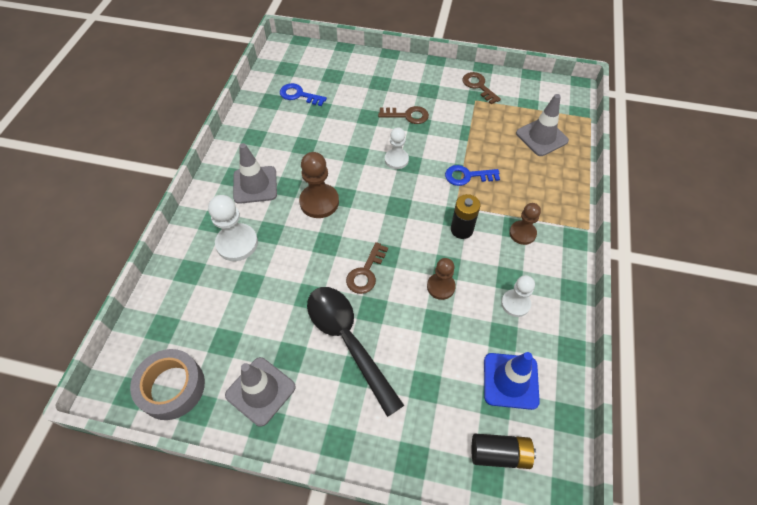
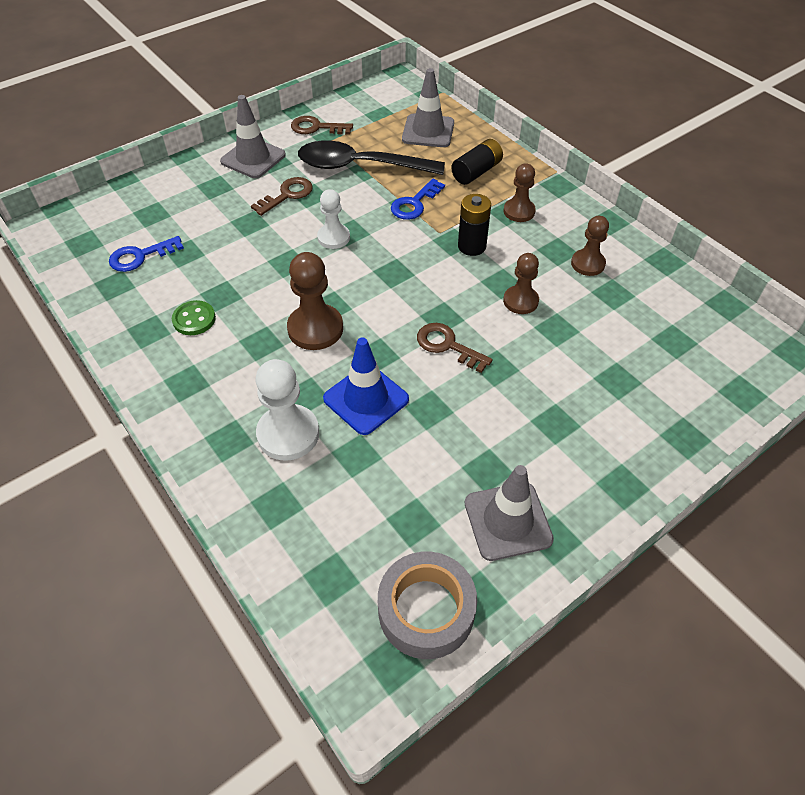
camera: 50 degrees left, 5 degrees down
grey traffic cone [233,143,277,204] -> grey traffic cone moved to [220,95,286,178]
black spoon [307,287,404,417] -> black spoon moved to [298,141,445,175]
brown key [346,242,388,294] -> brown key turned 150 degrees clockwise [417,323,493,373]
black battery [472,434,536,469] -> black battery moved to [451,139,503,185]
blue traffic cone [484,352,540,410] -> blue traffic cone moved to [323,337,409,435]
white pawn [501,275,535,317] -> brown pawn [571,216,609,276]
none -> green button [172,300,216,335]

